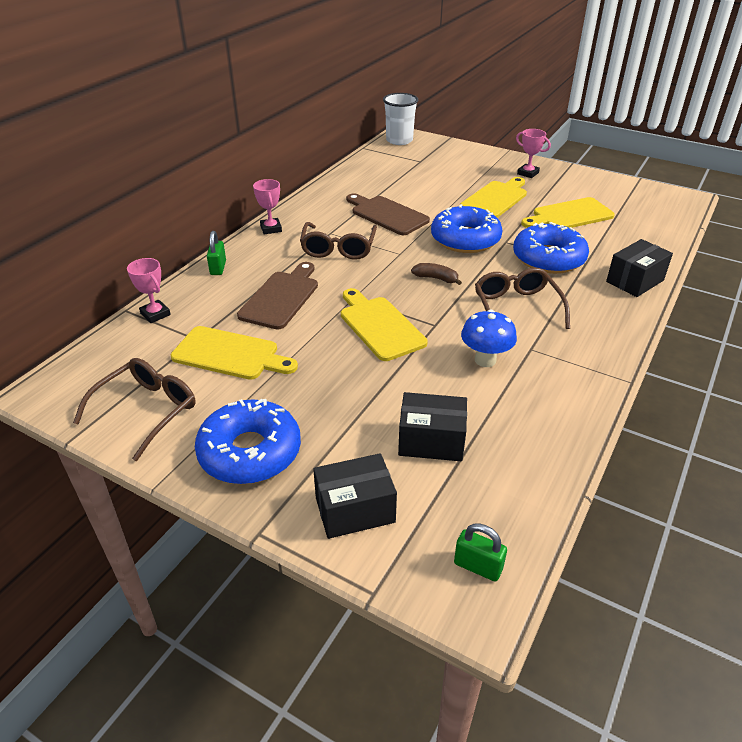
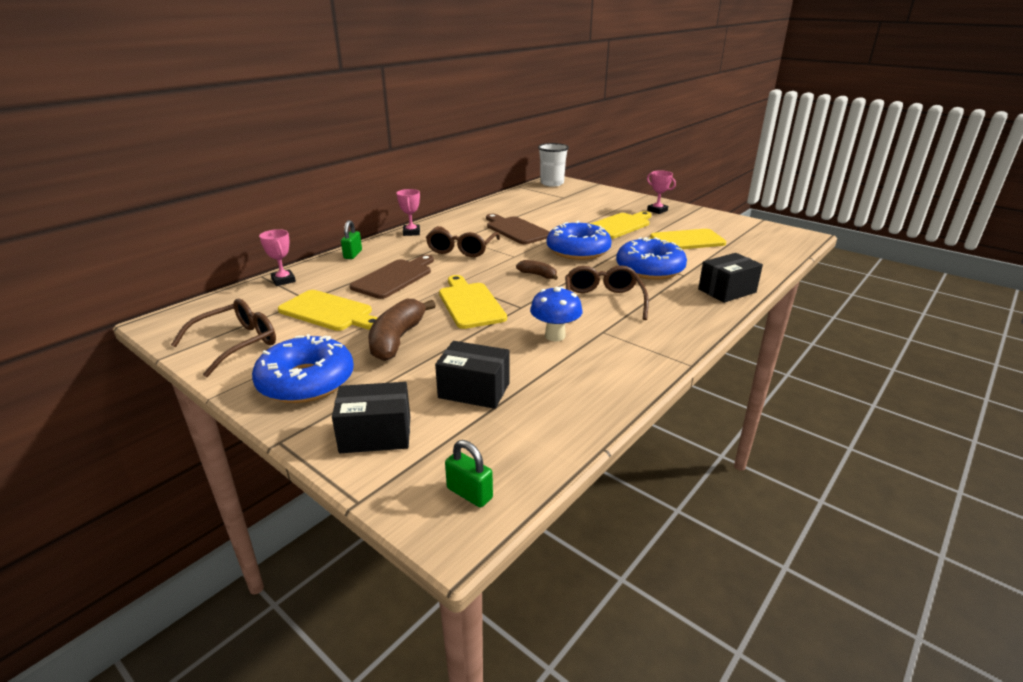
camera: 10 degrees right, 10 degrees down
none -> brown banana [368,299,436,361]

